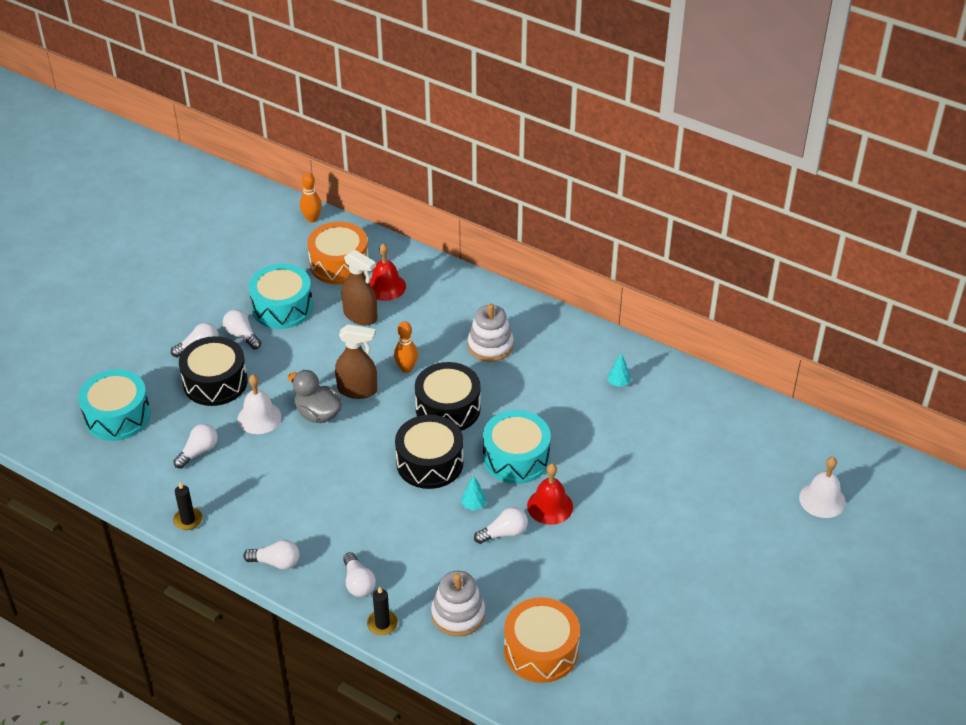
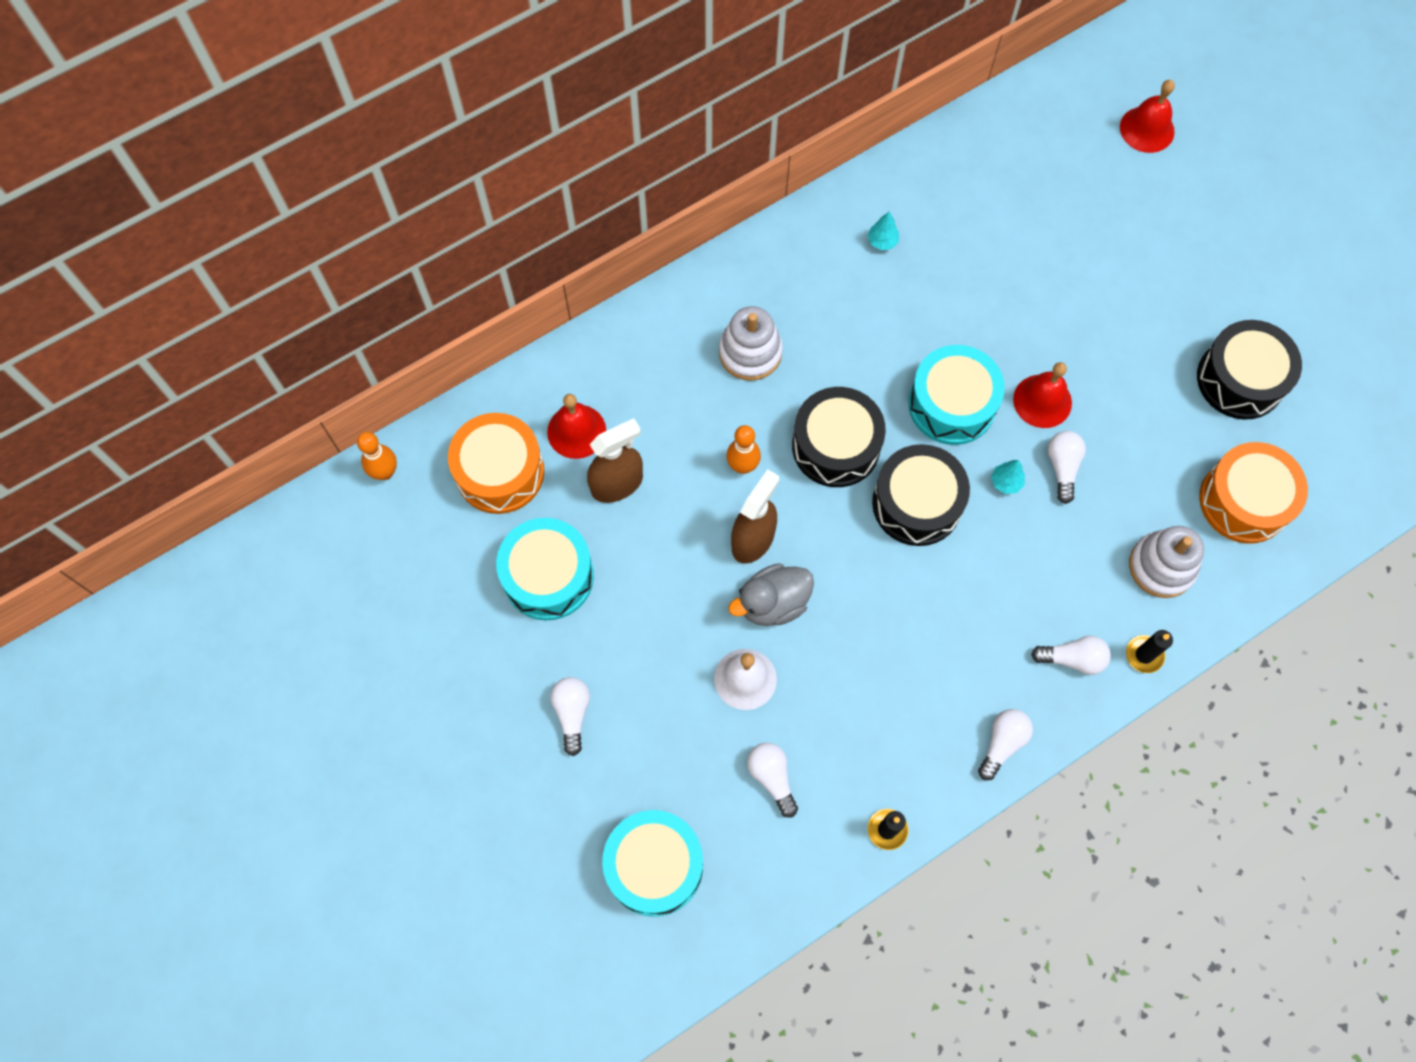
camera: 65 degrees left, 25 degrees up
black drum [179,336,248,406] -> black drum moved to [1197,320,1302,420]
white light bulb [223,310,261,350] -> none
white bell [799,457,846,518] -> red bell [1120,80,1175,153]

